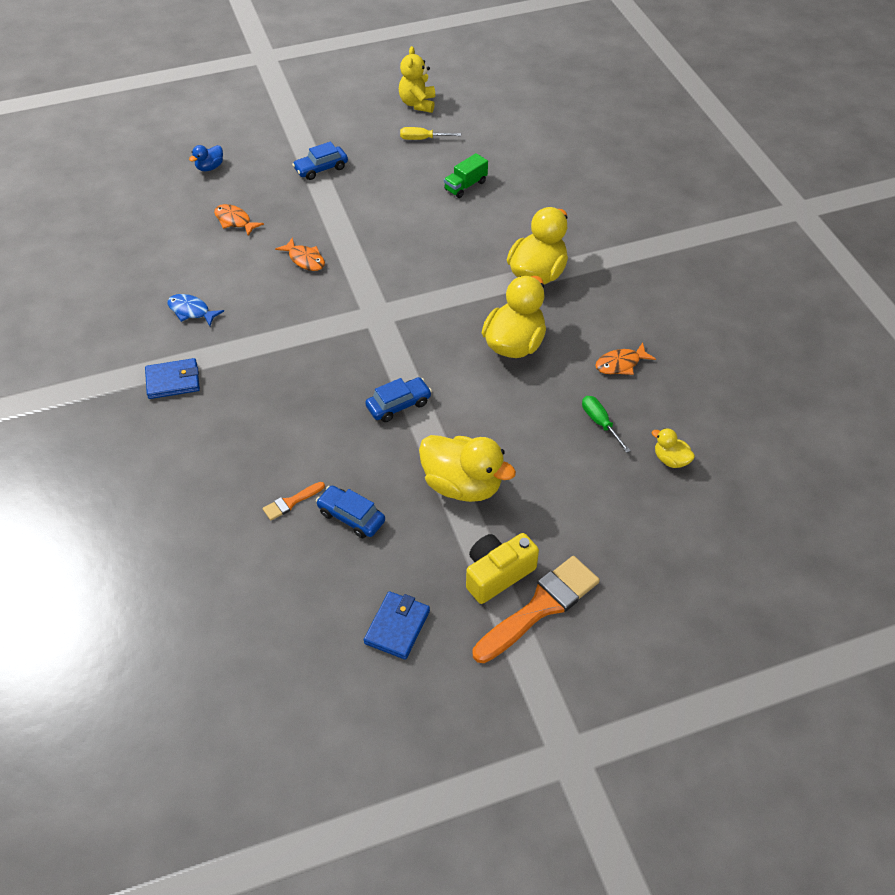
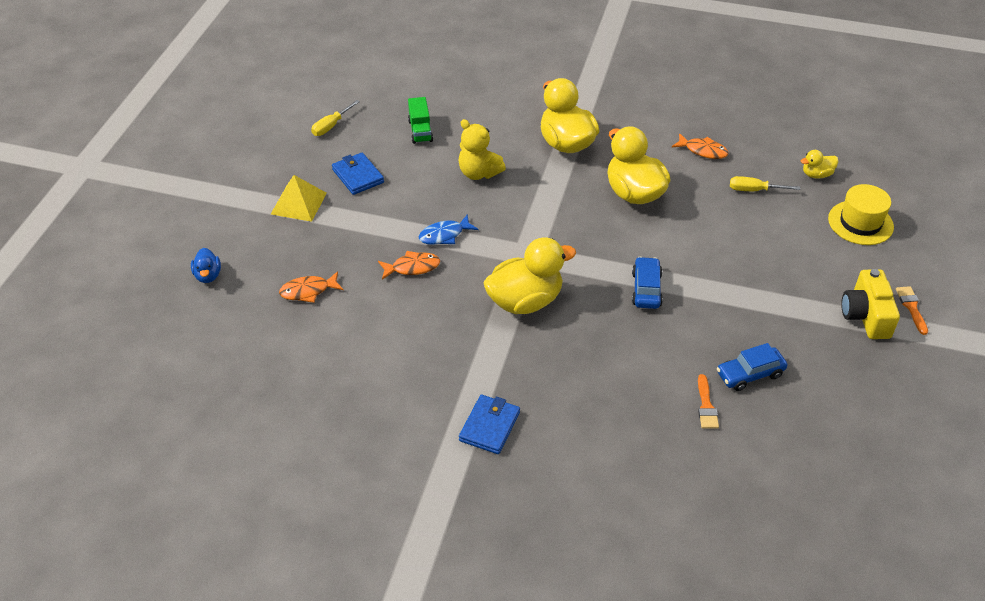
camera: 55 degrees left, 5 degrees down
blue fish [167,294,224,326] -> blue fish moved to [419,214,478,245]
blue car [292,142,348,180] -> yellow pyramid [271,175,327,222]
blue wallet [364,591,430,660] -> blue wallet moved to [332,153,384,195]
yellow teddy bear [399,46,435,113] -> yellow teddy bear moved to [458,119,506,180]
yellow duck [419,435,516,502] -> yellow duck moved to [483,237,576,314]
orange brush [473,556,600,663] -> orange brush [896,286,928,335], size x0.47
green screwdriver [582,396,631,453] -> yellow screwdriver [730,176,800,191]
orange fish [595,343,656,375] -> orange fish turned 75 degrees counterclockwise [672,133,728,159]
none -> yellow hat [828,184,894,245]

